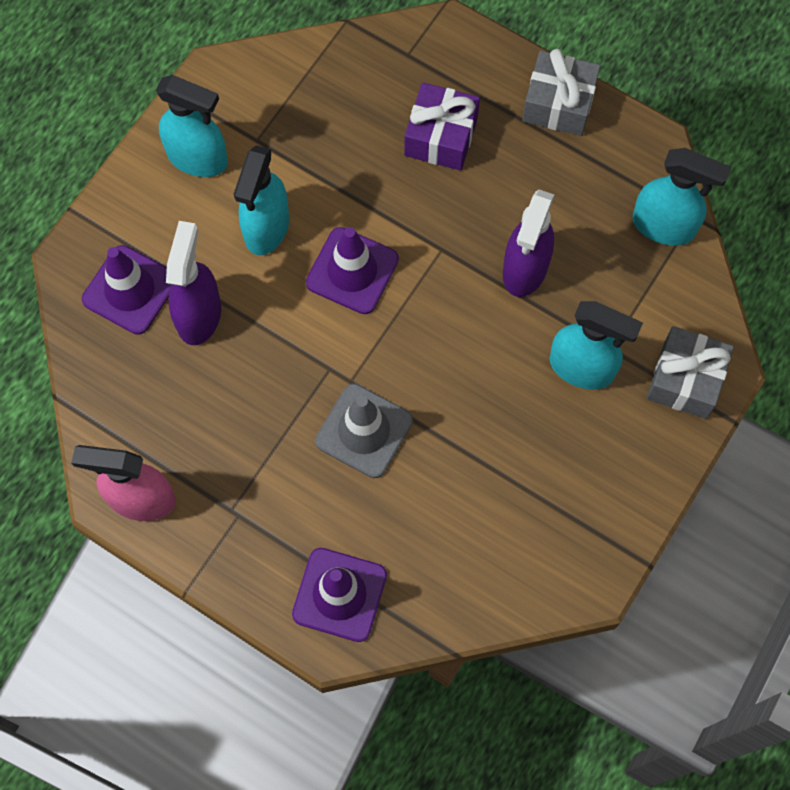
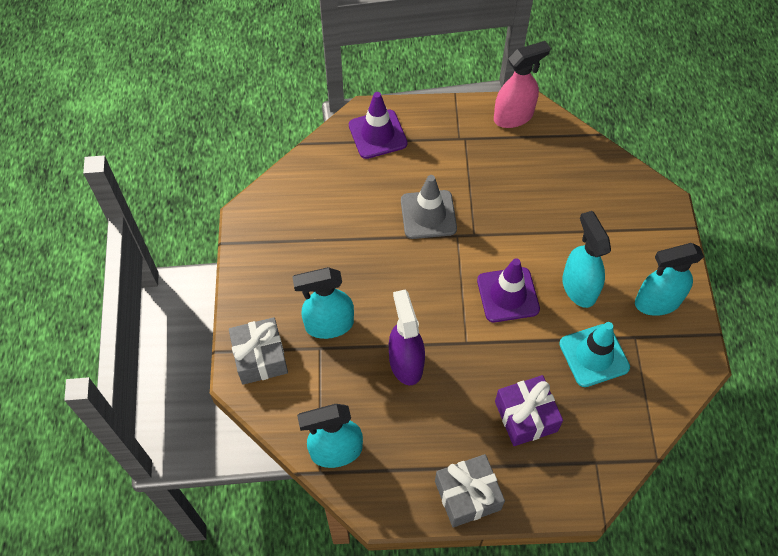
camera: 145 degrees right, 10 degrees down
purple traffic cone [82,245,171,334] -> none
purple spray bottle [166,221,221,345] -> none
none -> turquoise traffic cone [559,322,630,387]

